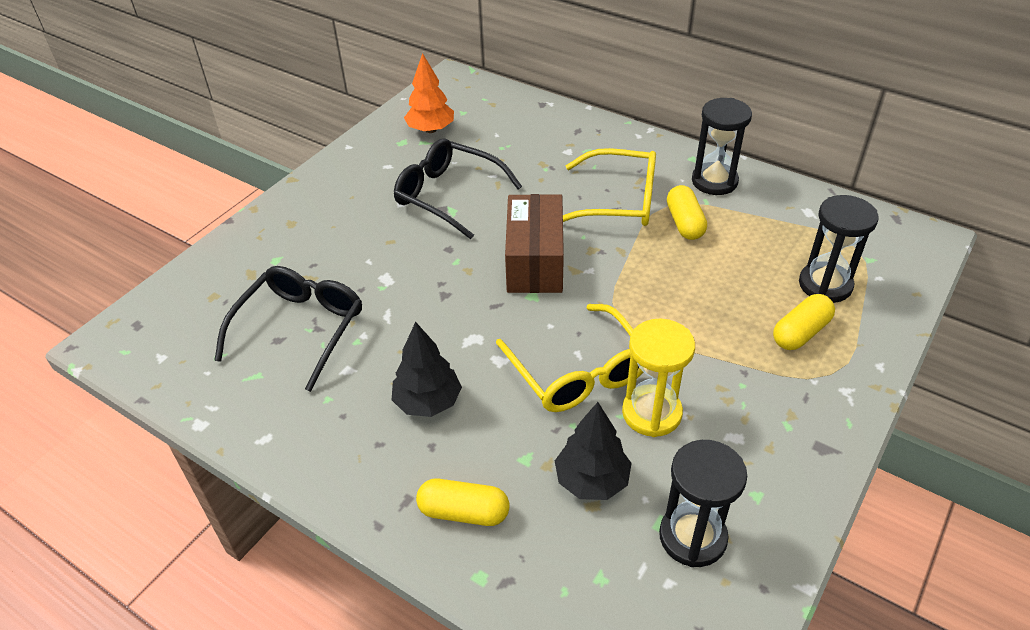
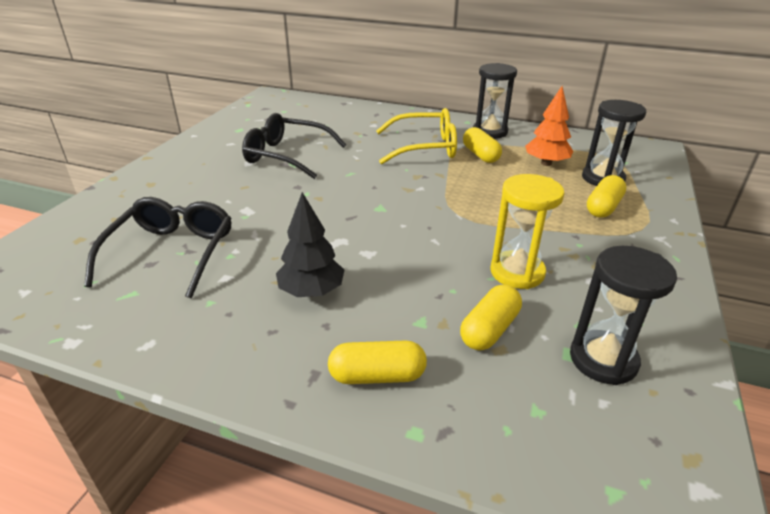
camera: 15 degrees left, 10 degrees down
orange tree [404,53,454,133] -> orange tree moved to [525,86,573,166]
yellow glasses [496,304,643,412] -> none
brown box [505,194,564,293] -> none
black tree [555,402,632,500] -> yellow capsule [460,285,522,351]

